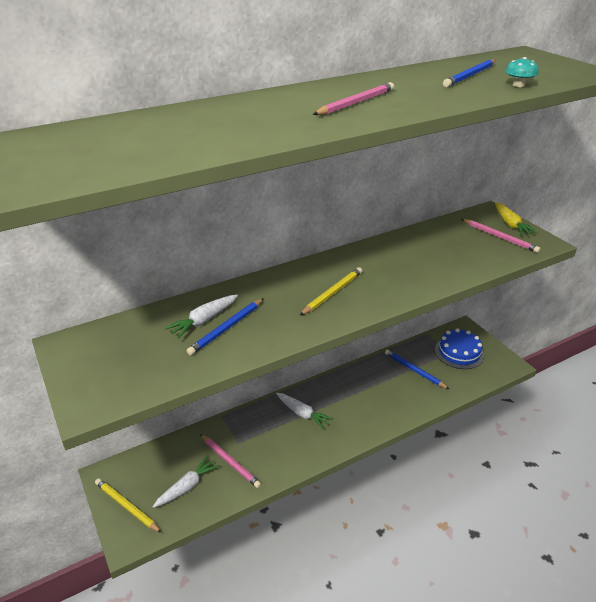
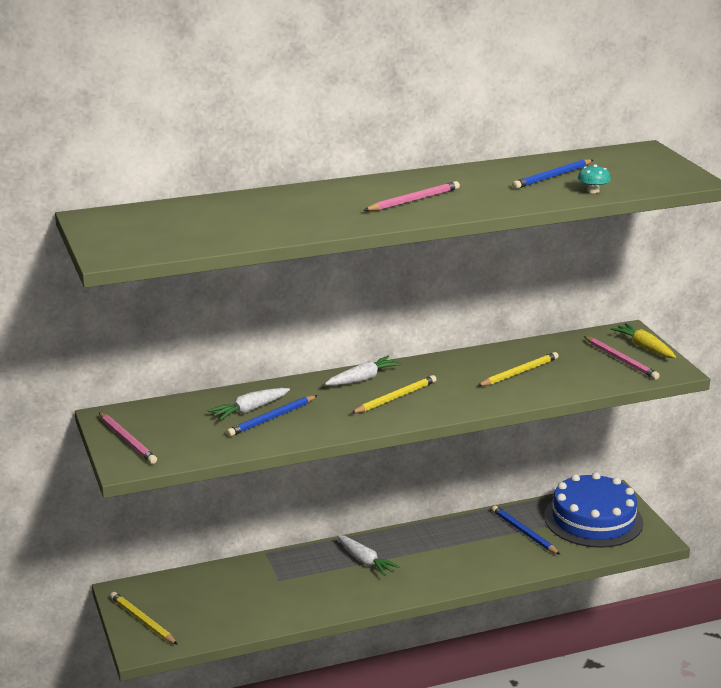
camera: 10 degrees right, 10 degrees down
white carrot [153,456,219,508] -> white carrot moved to [325,356,402,386]
pink pencil [200,434,261,488] -> pink pencil moved to [99,412,157,464]
blue cake [435,329,484,369] -> blue cake [544,472,643,548], size x1.50
yellow carrot [495,202,538,236] -> yellow carrot turned 150 degrees clockwise [611,323,676,358]
none -> yellow pencil [477,352,559,386]

